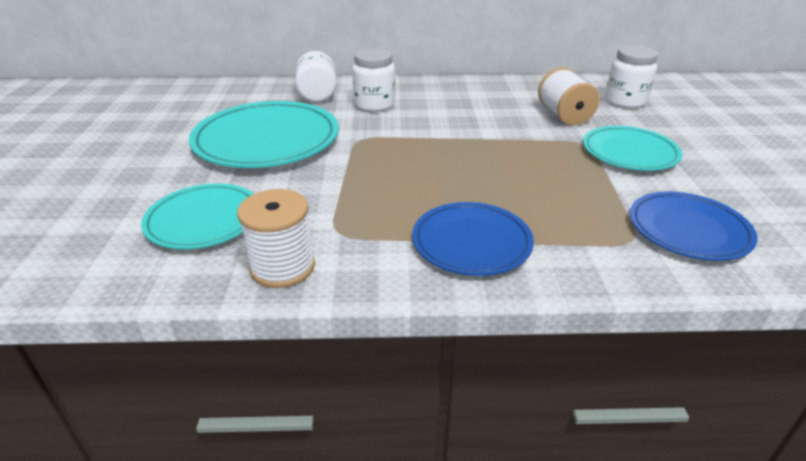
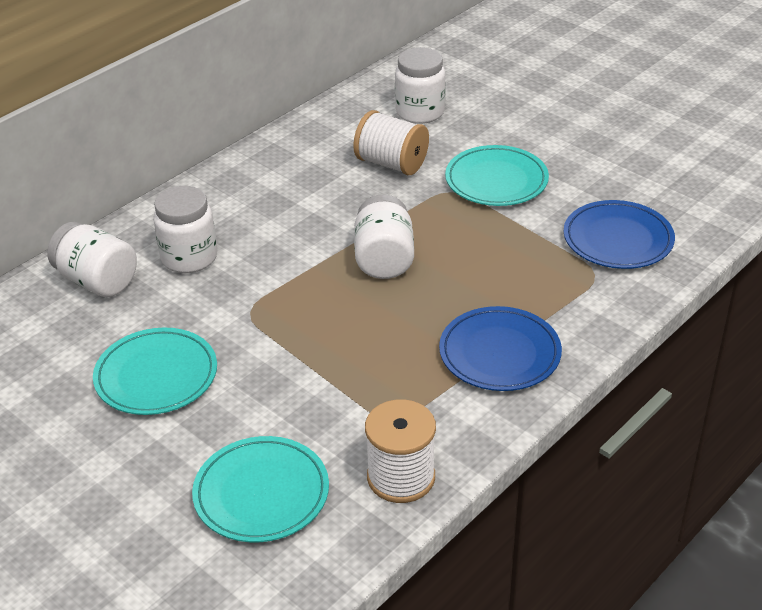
camera: 45 degrees left, 5 degrees up
turquoise plate [189,101,339,168] -> turquoise plate [93,328,217,415], size x0.62
none -> white jar [354,195,414,279]

